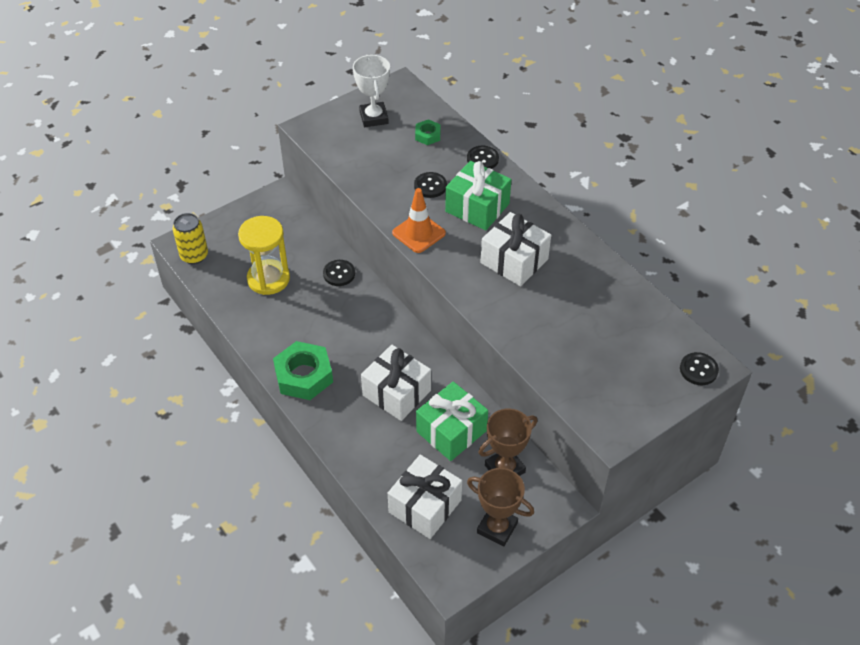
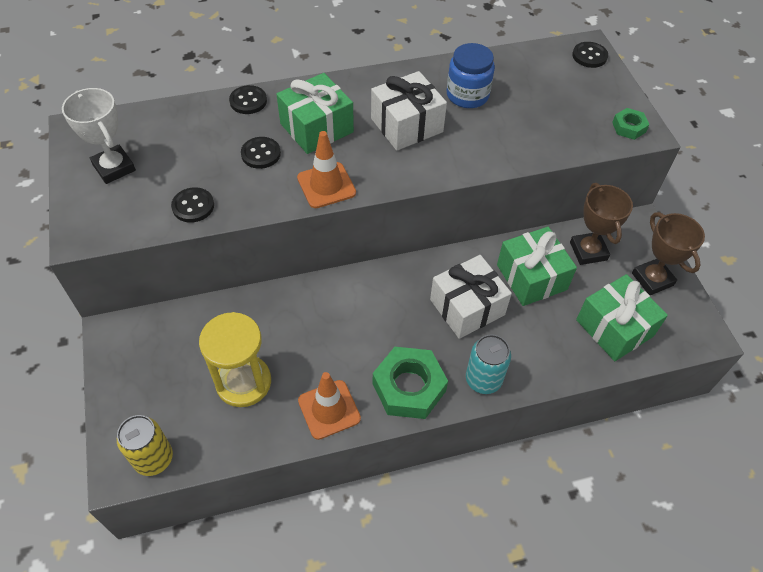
camera: 70 degrees left, 5 degrees up
black button [323,260,355,286] -> black button moved to [171,187,214,223]
white trophy [353,55,390,127] -> white trophy turned 45 degrees clockwise [62,88,136,184]
white gift [388,455,462,539] -> green gift [576,274,668,361]
green nut [415,119,441,145] -> green nut moved to [612,108,649,140]
brown trophy [467,468,534,547] -> brown trophy turned 75 degrees counterclockwise [632,212,705,295]
none -> orange traffic cone [298,372,361,440]
none -> blue jar [447,43,495,108]
none -> turquoise can [466,334,511,394]

